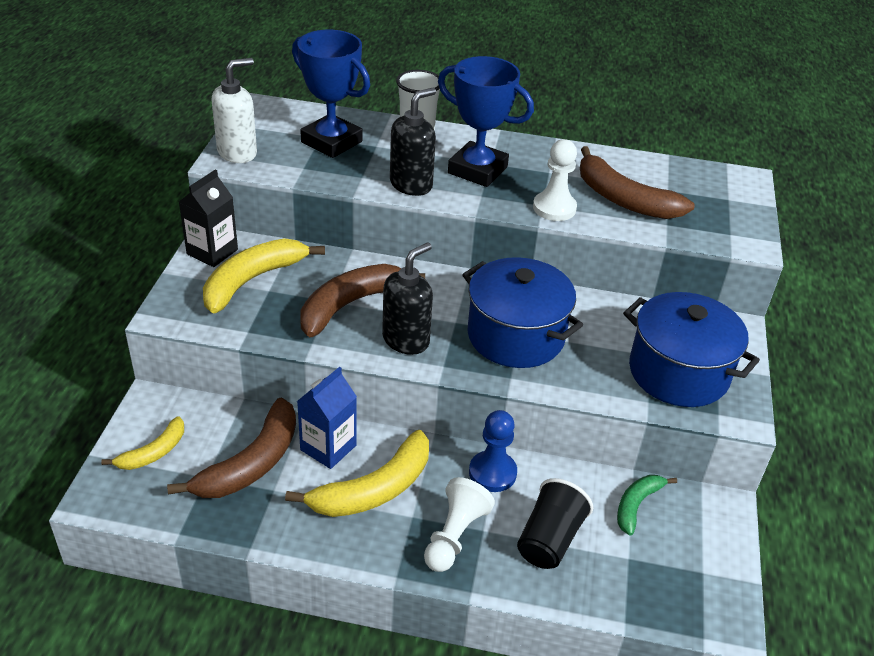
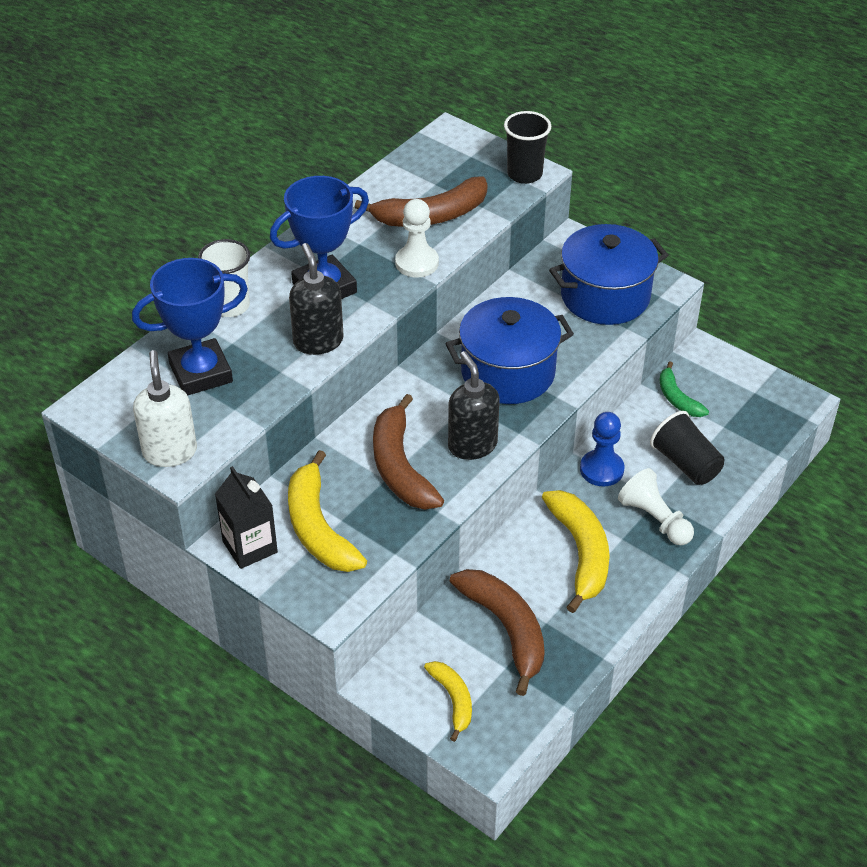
camera: 60 degrees left, 5 degrees up
blue carton [297,367,357,469] -> none
none -> black cup [504,111,551,184]

